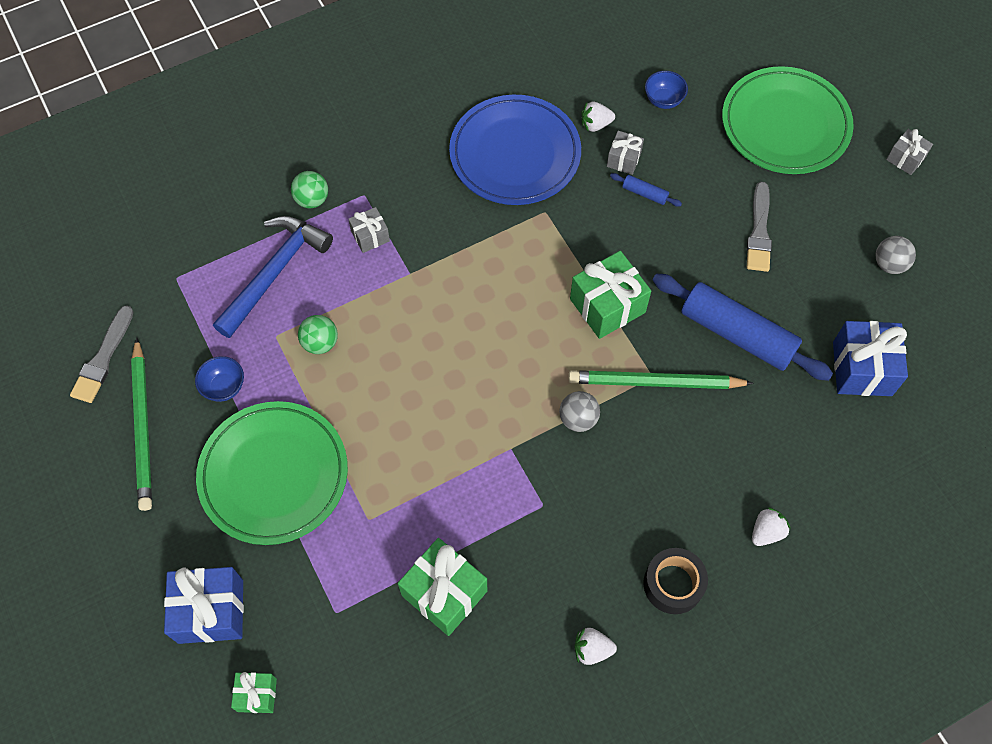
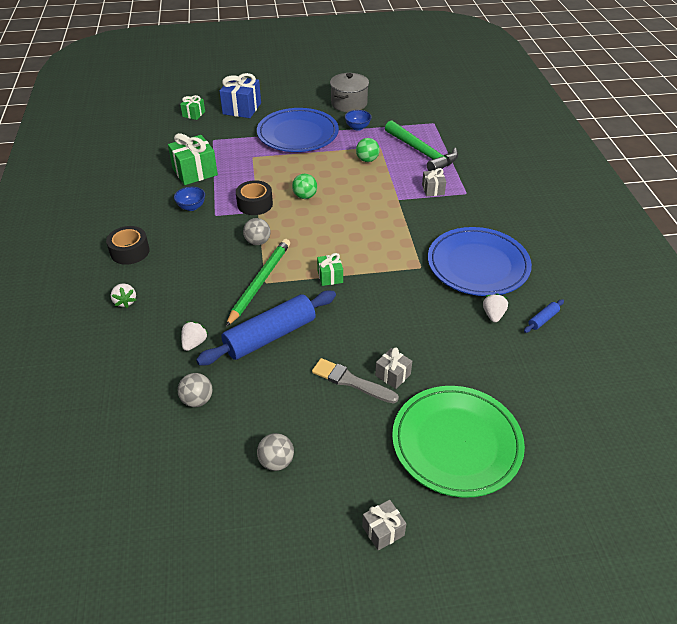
camera: 110 degrees right, 20 degrees down
grey brush [70,305,133,403] -> none
green pencil [131,338,152,511] -> grey pot [330,73,369,112]
green plate [196,401,348,545] -> blue plate [257,108,339,152]
blue hammer [213,216,333,338] -> green hammer [385,120,458,171]
green ball [291,171,328,208] -> green ball moved to [292,174,317,199]
green gift [570,251,651,339] -> green gift [317,253,343,286], size x0.55
white strawberry [574,628,617,665] -> white strawberry moved to [181,321,208,351]
grey gift [607,131,644,175] -> grey gift moved to [375,347,412,389]
blue rolling pin [610,173,682,207] -> blue rolling pin moved to [524,299,564,333]
blue bowl [645,71,688,109] -> blue bowl moved to [174,187,205,211]
blue gift [833,321,908,396] -> grey ball [178,373,212,407]
none -> black tape [236,180,273,215]

